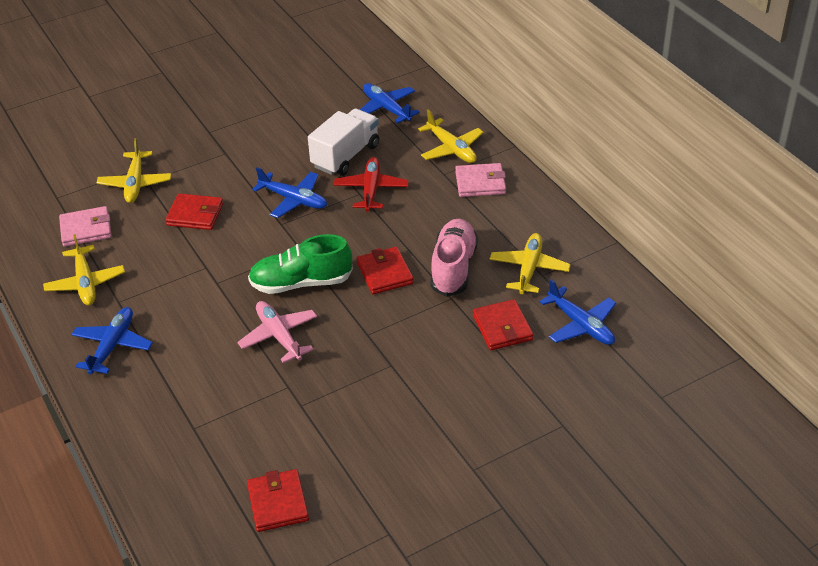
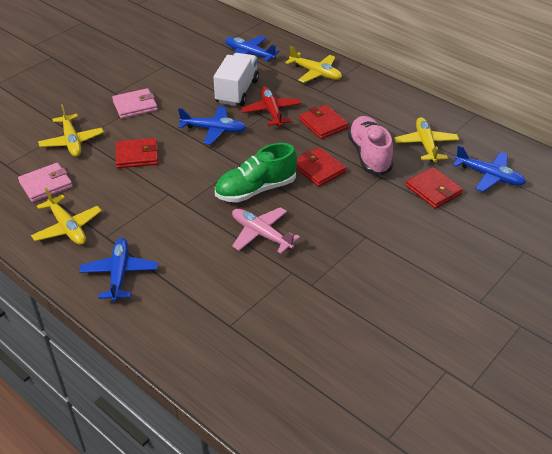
camera: 20 degrees left, 0 degrees up
red wallet [247,469,309,532] -> red wallet moved to [299,105,349,139]
pink wallet [455,163,506,197] -> pink wallet moved to [112,88,158,119]

